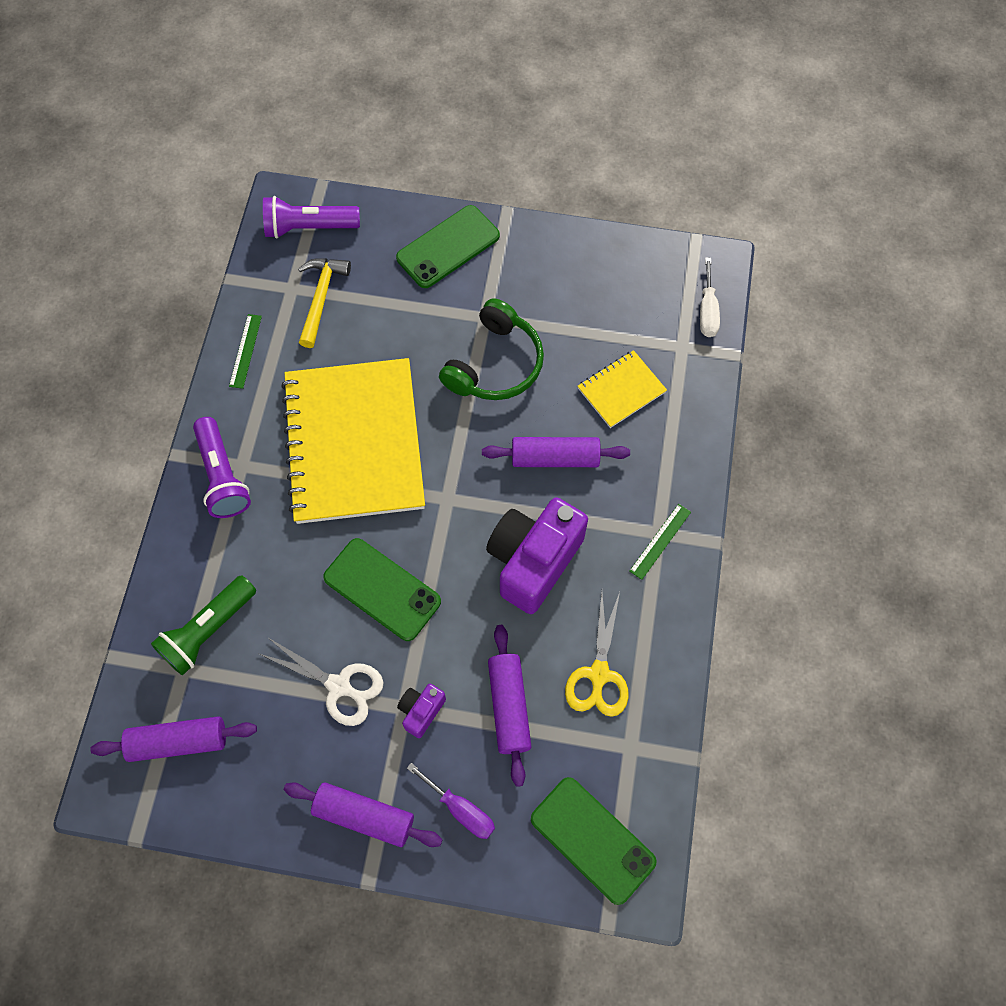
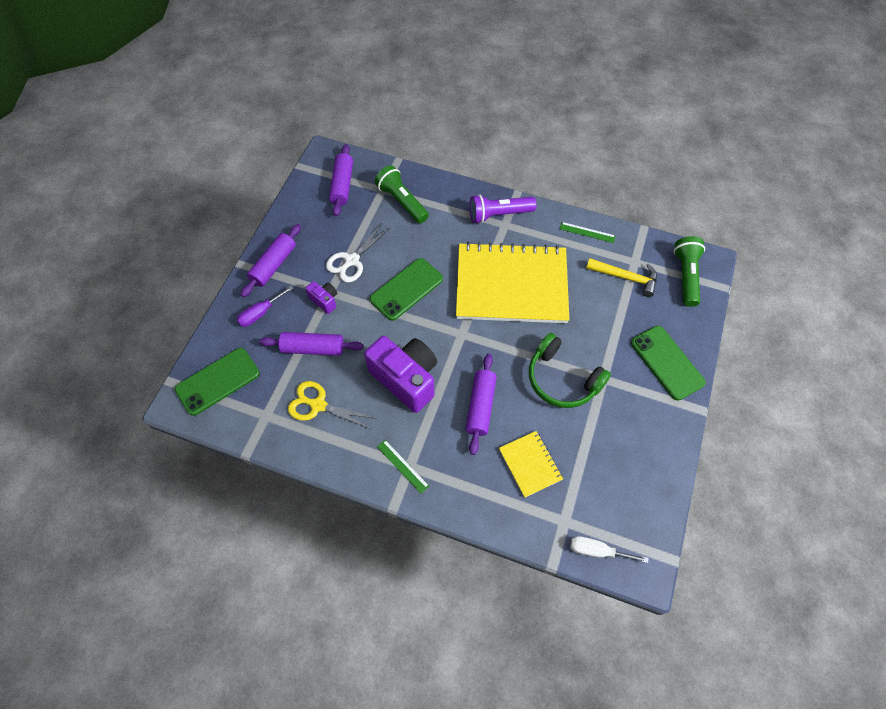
camera: 100 degrees right, 5 degrees down
purple flashlight [263,196,360,239] -> green flashlight [674,236,705,307]

